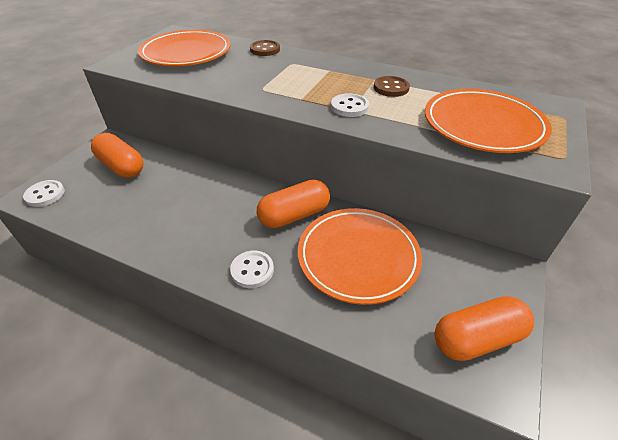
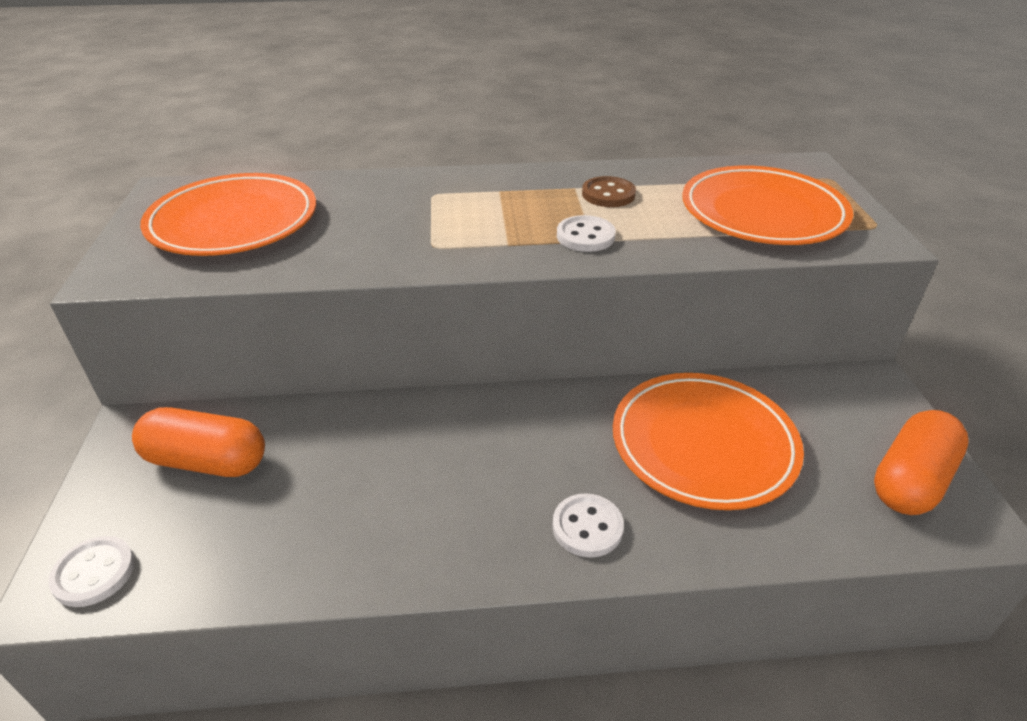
camera: 30 degrees left, 5 degrees down
brown button [250,40,280,56] -> none
orange capsule [257,179,330,228] -> none

